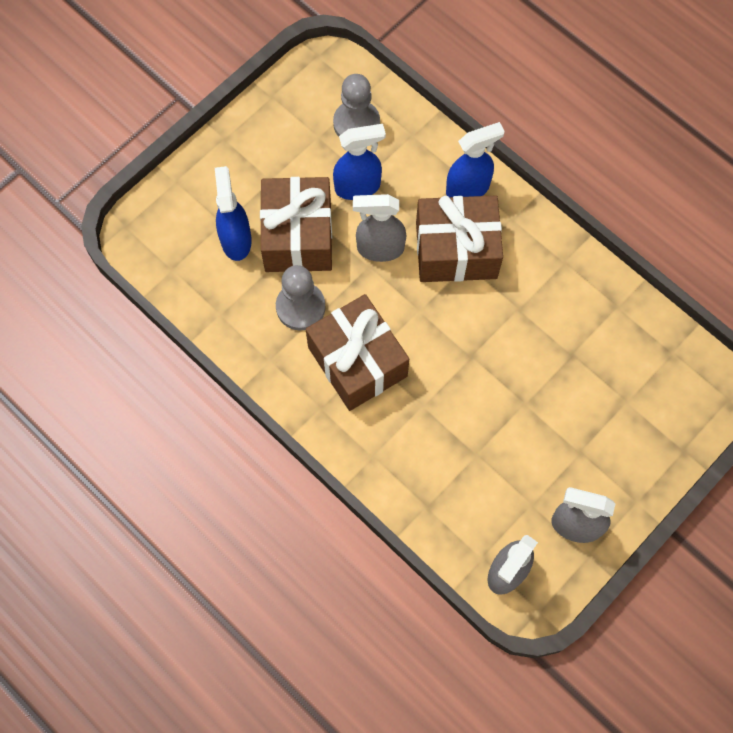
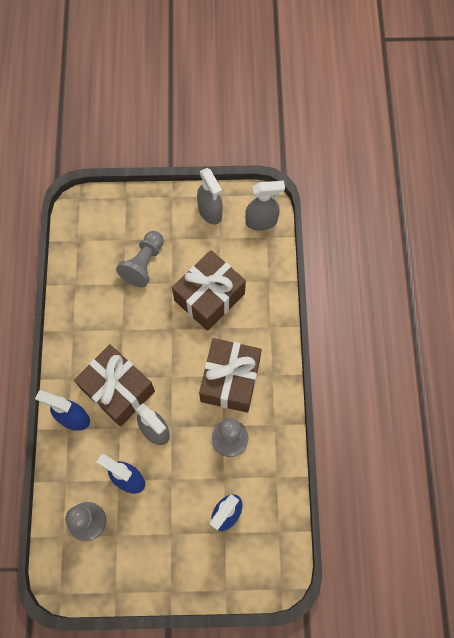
camera: 135 degrees left, 0 degrees up
brown gift [260,177,332,272] -> brown gift moved to [172,250,246,331]
none -> grey pawn [116,231,164,287]

